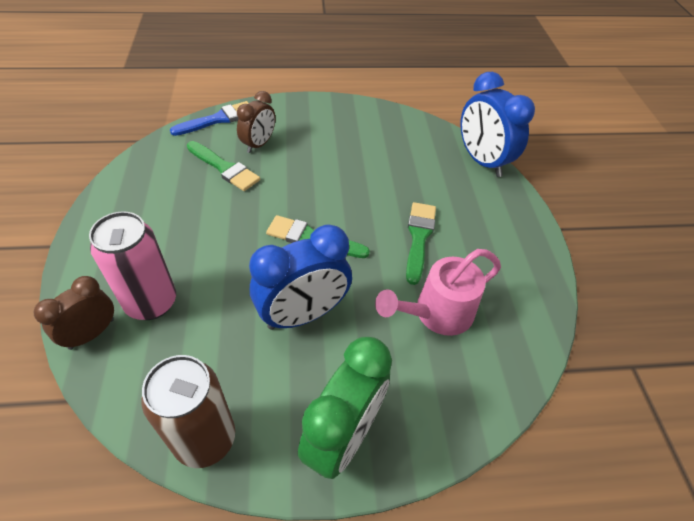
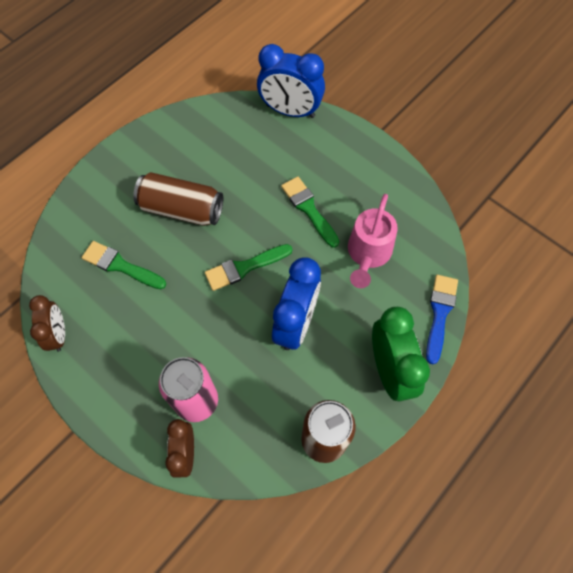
camera: 40 degrees left, 15 degrees up
blue brush [170,101,248,136] -> blue brush moved to [426,275,458,364]
green brush [187,141,260,191] -> green brush turned 150 degrees counterclockwise [81,241,166,289]
brown clock [237,91,275,153] -> brown clock moved to [29,295,65,352]
none -> brown can [133,172,223,226]

